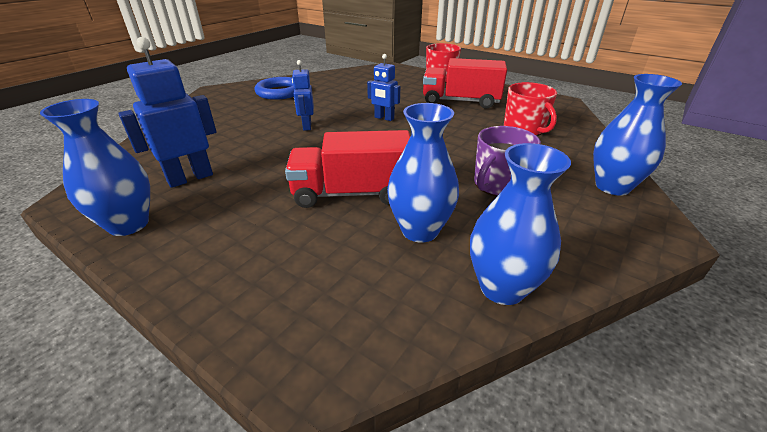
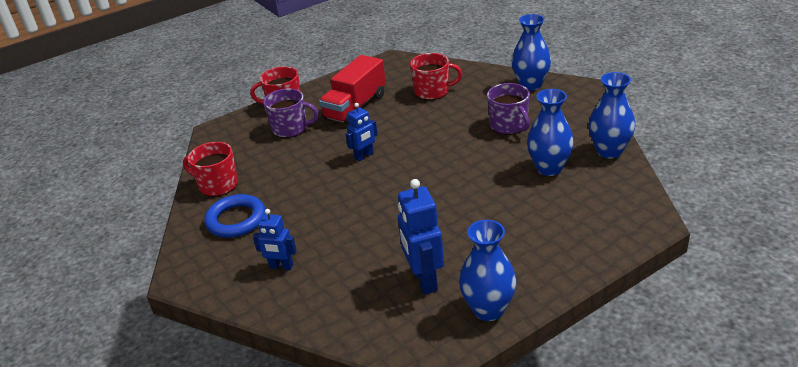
camera: 65 degrees left, 0 degrees up
red truck [285,130,410,208] -> none
blue robot [292,60,314,131] -> blue robot moved to [253,209,297,270]
none -> red mug [183,142,238,197]
none -> purple mug [263,88,319,138]

